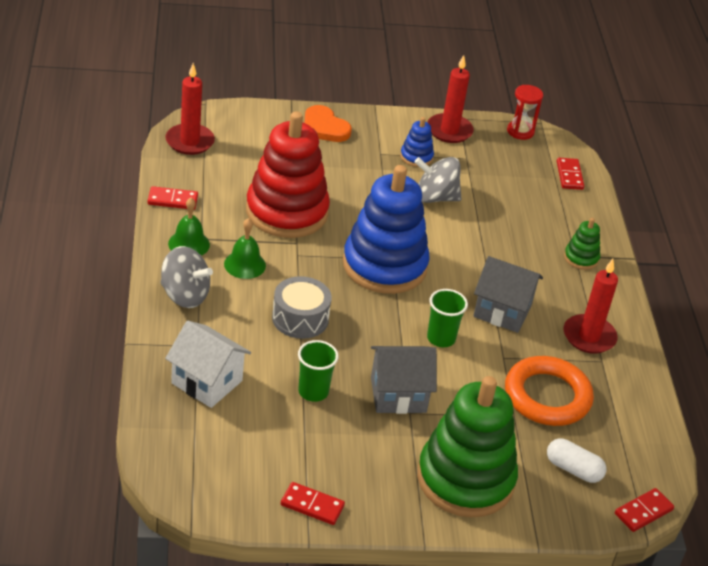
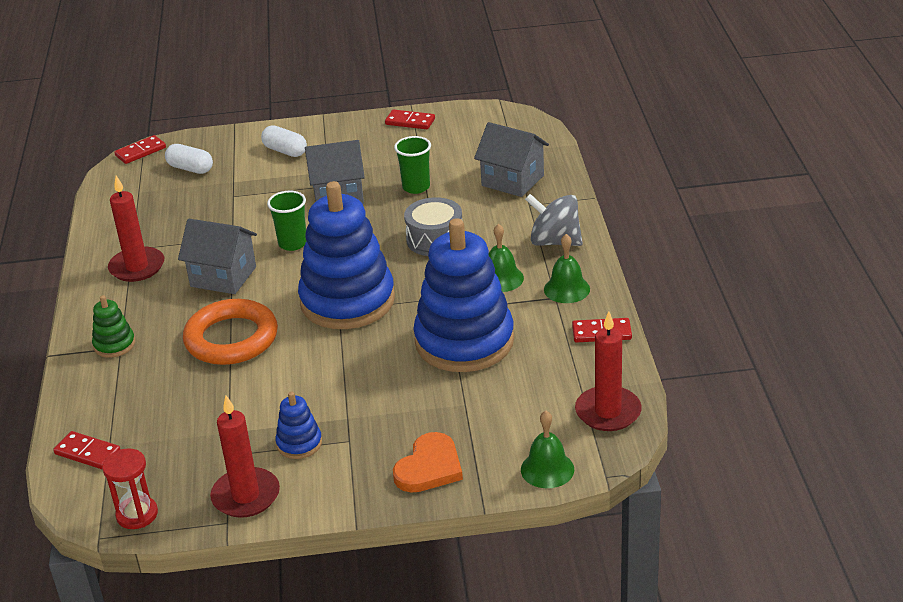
camera: 175 degrees left, 5 degrees down
white house [165,321,251,408] -> grey house [474,122,549,197]
red stacking toy [246,112,330,238] -> blue stacking toy [413,218,514,372]
orange heart [305,105,352,142] -> orange heart turned 75 degrees clockwise [393,432,463,493]
grey spinning top [415,157,461,203] -> none
green stacking toy [417,376,518,517] -> white capsule [261,125,307,157]
orange ring [505,356,594,426] -> orange ring moved to [183,299,278,365]
red domino [557,158,584,190] -> red domino turned 60 degrees counterclockwise [53,431,121,470]
none -> green bell [521,411,574,488]

